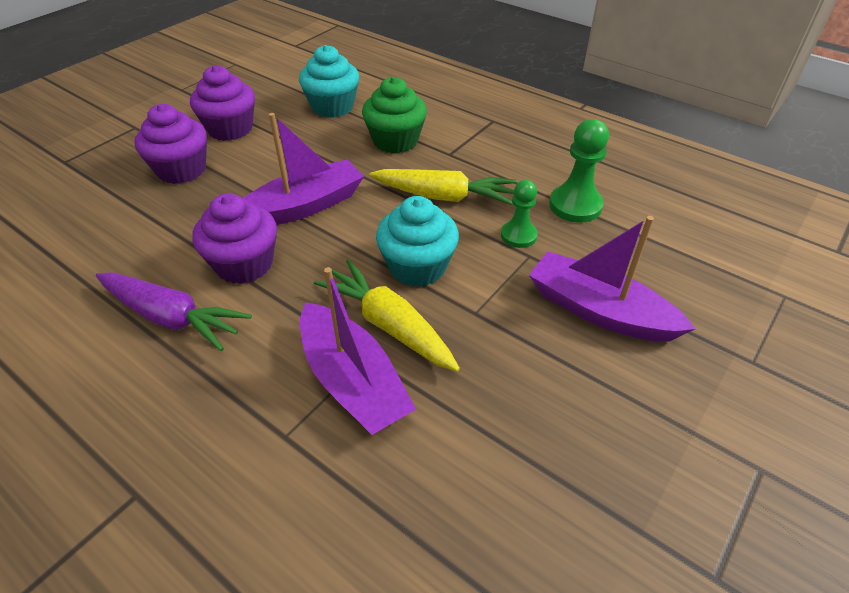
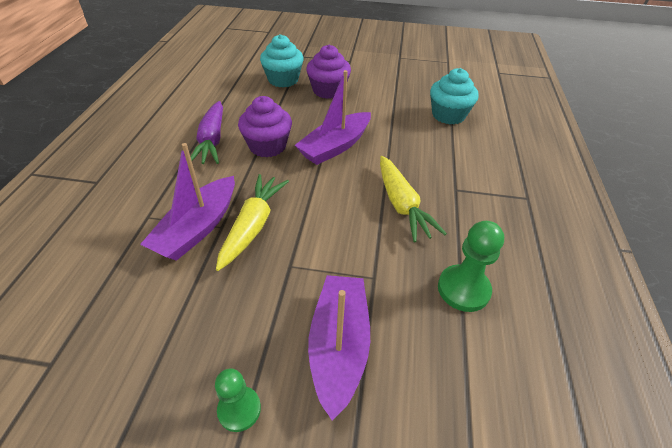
camera: 60 degrees right, 0 degrees up
purple cupcake [190,66,255,141] -> none
purple boat [242,113,364,225] -> purple boat turned 105 degrees clockwise [294,70,371,165]
green cupcake [362,77,427,153] -> none
turquoise cupcake [376,196,459,287] -> turquoise cupcake moved to [260,34,304,87]
green pawn [501,180,538,248] -> green pawn moved to [215,368,261,432]

